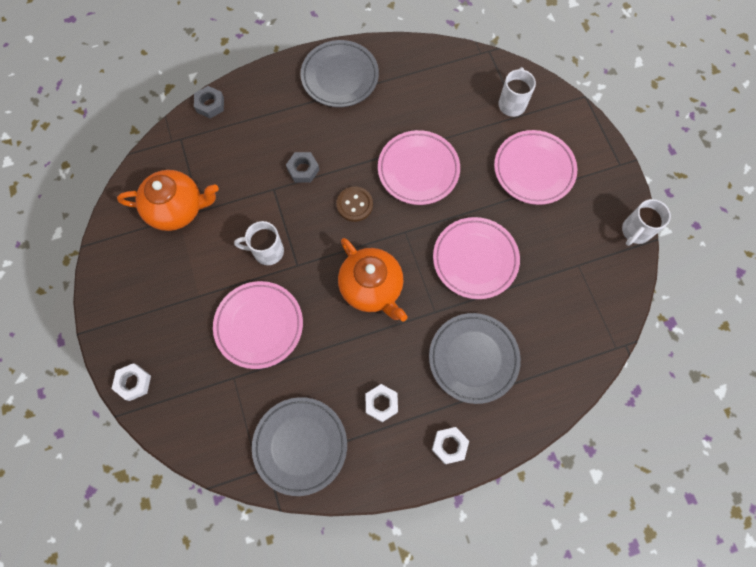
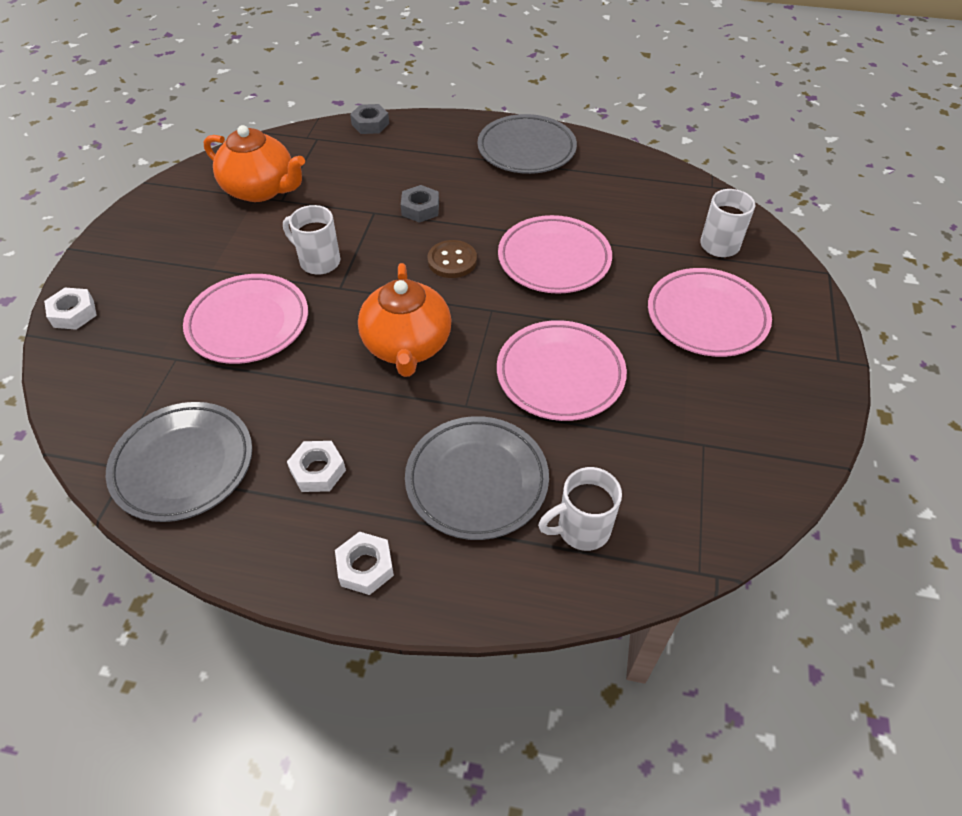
camera: 30 degrees right, 20 degrees down
white mug [622,199,671,246] -> white mug moved to [538,467,622,551]

